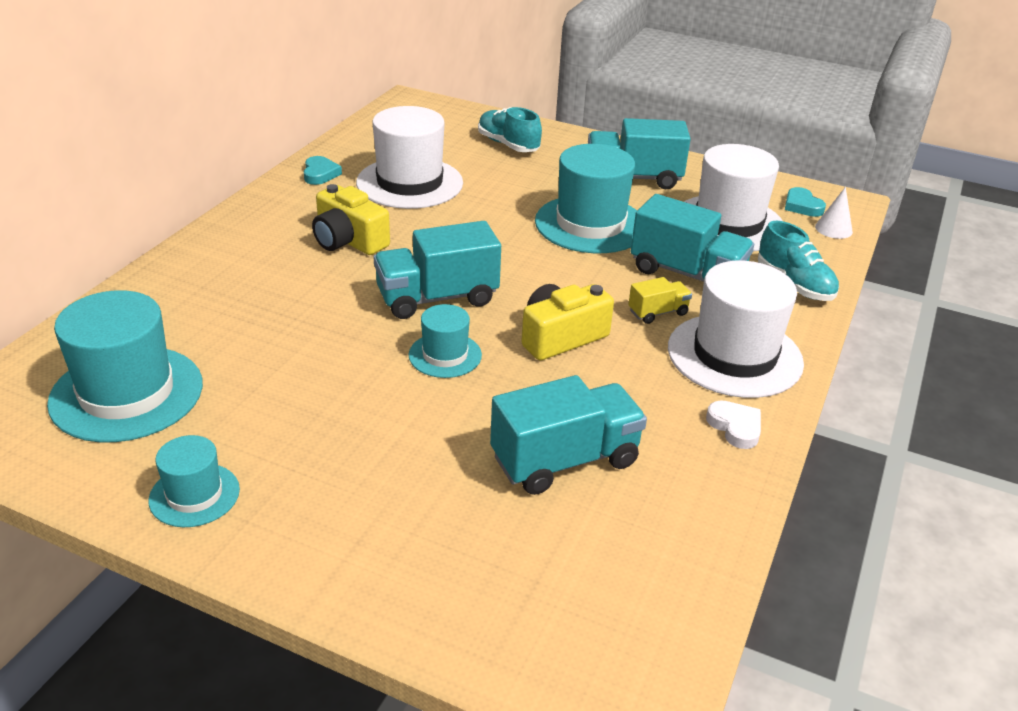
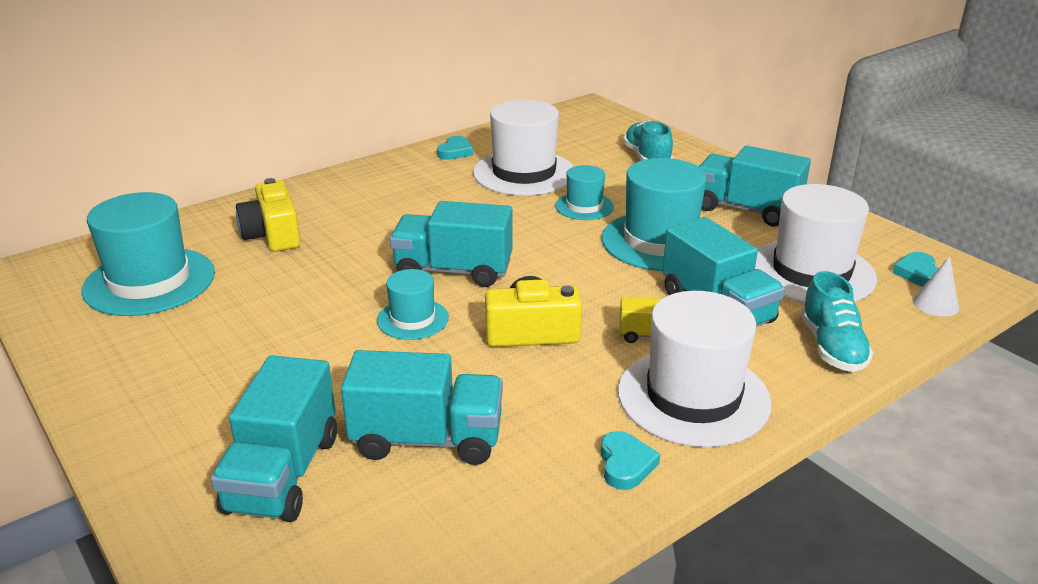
camera: 30 degrees right, 5 degrees down
turquoise hat [148,435,240,527] -> turquoise hat moved to [555,165,614,220]
yellow camera [312,184,390,255] -> yellow camera moved to [236,178,301,252]
white heart [706,400,761,449] -> turquoise heart [600,431,660,490]
none -> turquoise truck [211,355,337,522]

